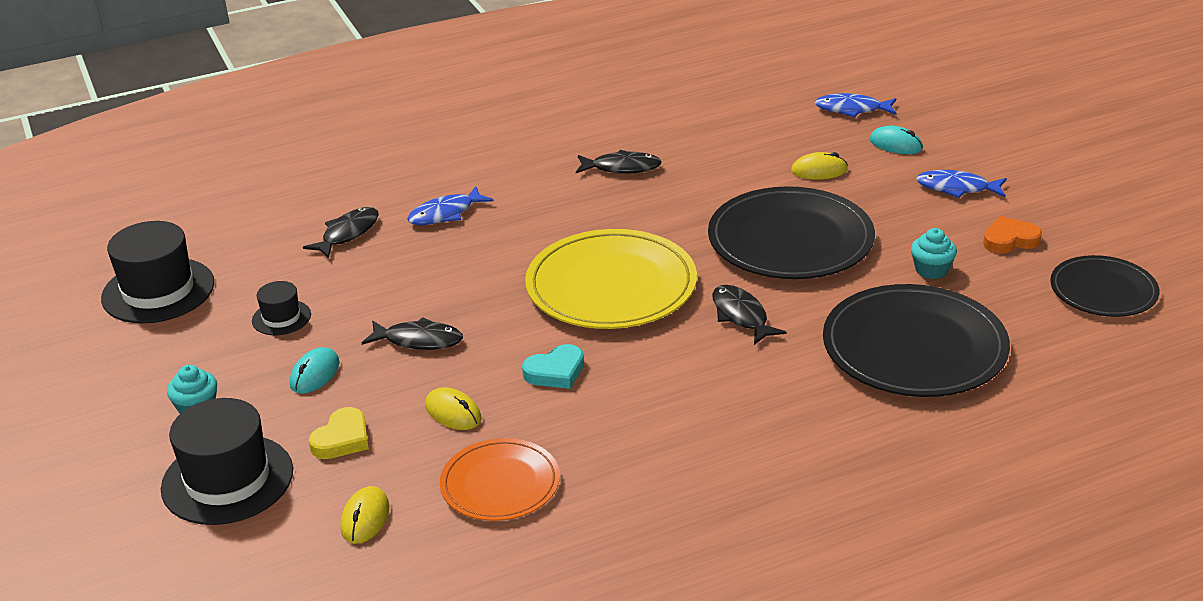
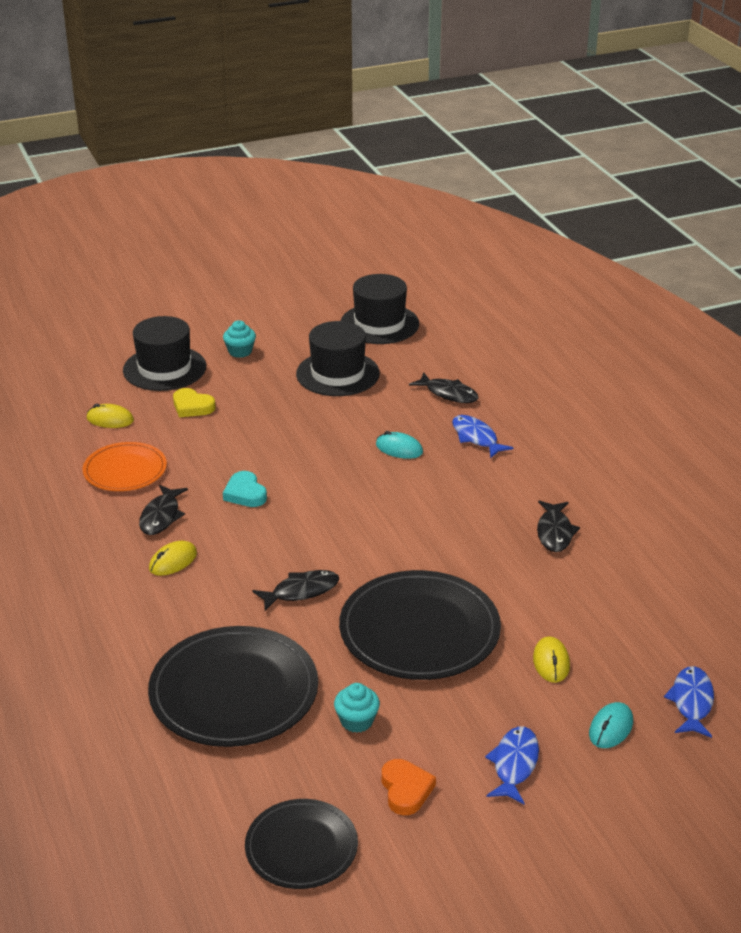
camera: 90 degrees right, 0 degrees up
black hat [252,281,311,335] -> black hat [296,321,380,396], size x1.94
turquoise mouse [290,347,340,394] -> turquoise mouse moved to [376,431,423,459]
black fish [362,317,463,350] -> black fish moved to [139,485,188,535]
yellow mouse [425,387,482,430] -> yellow mouse moved to [149,541,197,576]
yellow plate [525,229,697,329] -> none

